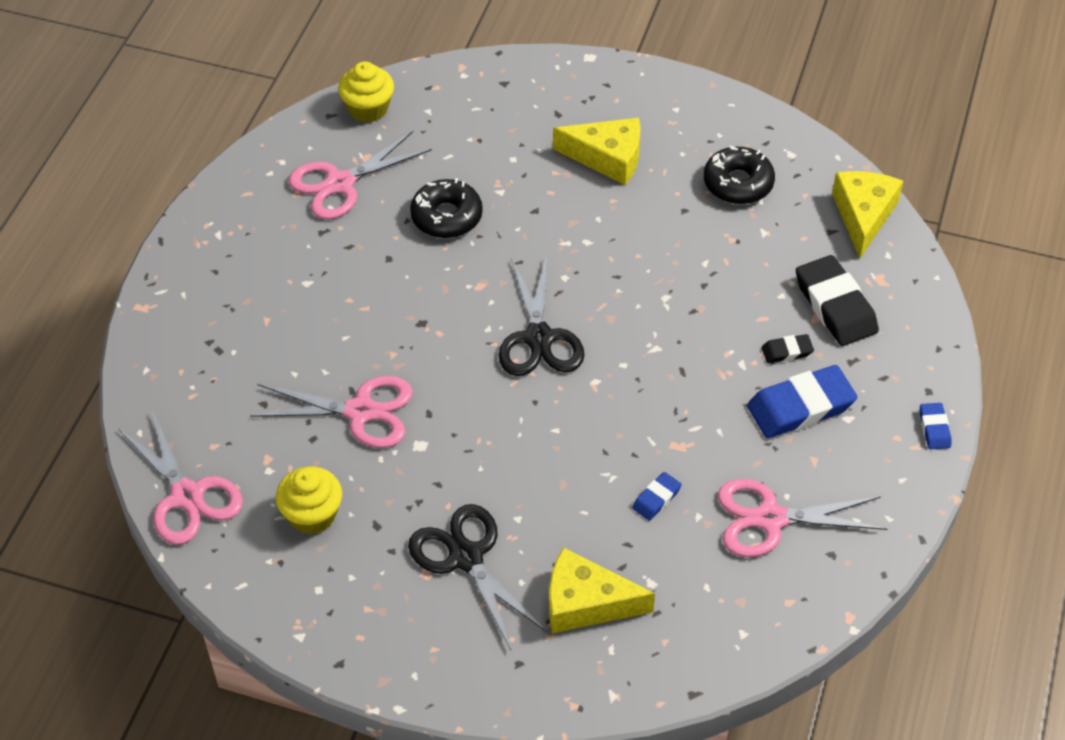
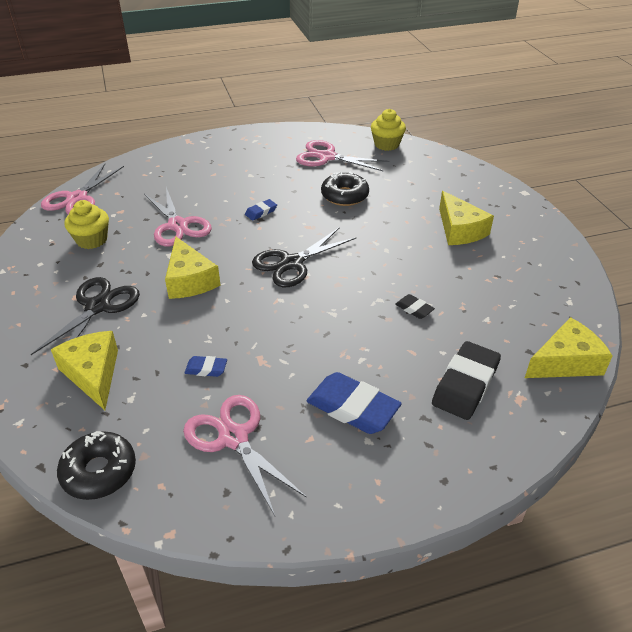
camera: 55 degrees right, 10 degrees down
black donut [704,146,775,204] -> black donut moved to [57,431,136,500]
black eraser [762,334,814,363] -> black eraser moved to [395,294,435,319]
blue eraser [920,403,951,449] -> blue eraser moved to [245,199,277,221]
none -> yellow cheese [165,237,220,299]

